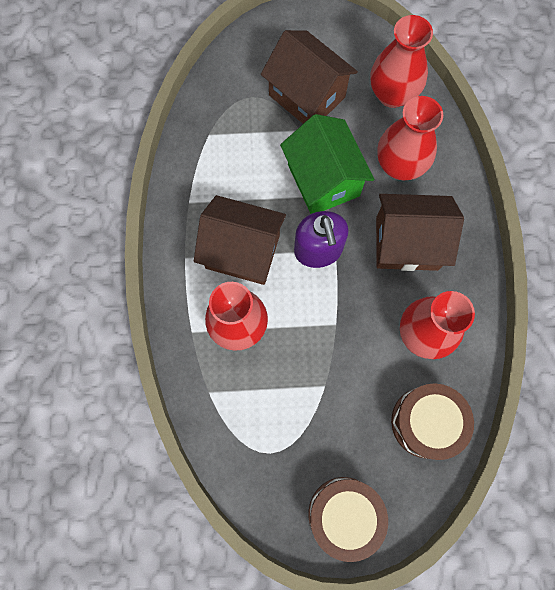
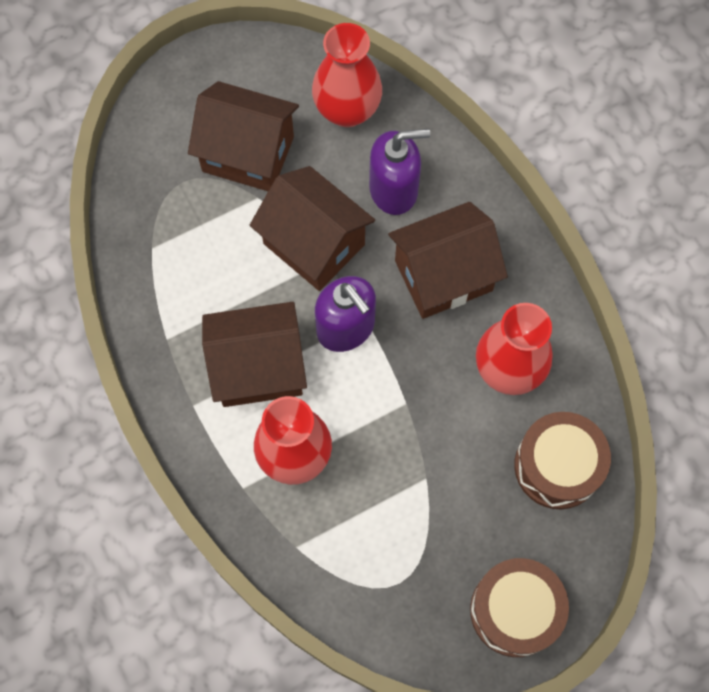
camera: 25 degrees left, 5 degrees down
green house [280,114,374,214] -> brown house [250,166,375,291]
red vase [377,96,443,180] -> purple soap dispenser [369,129,430,215]

